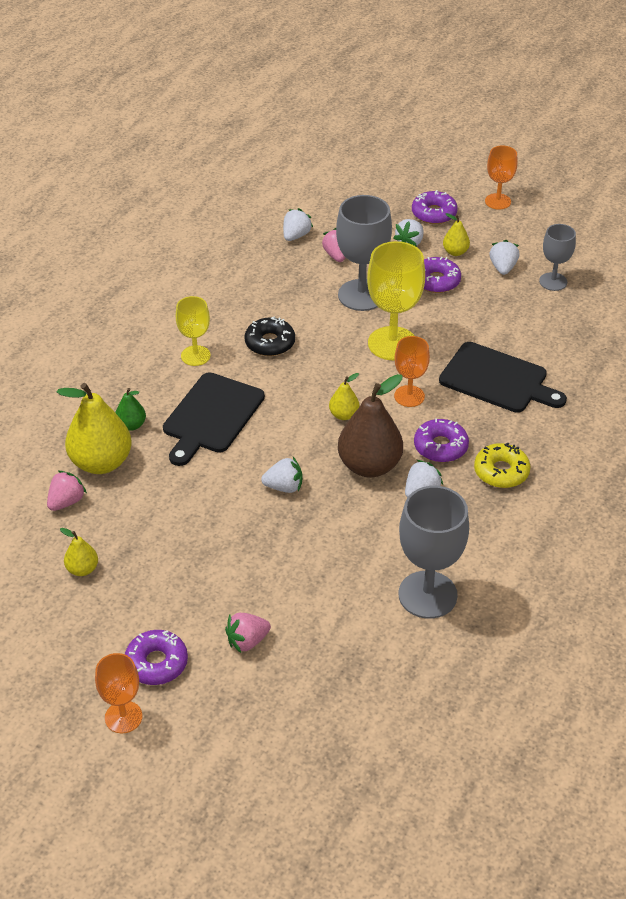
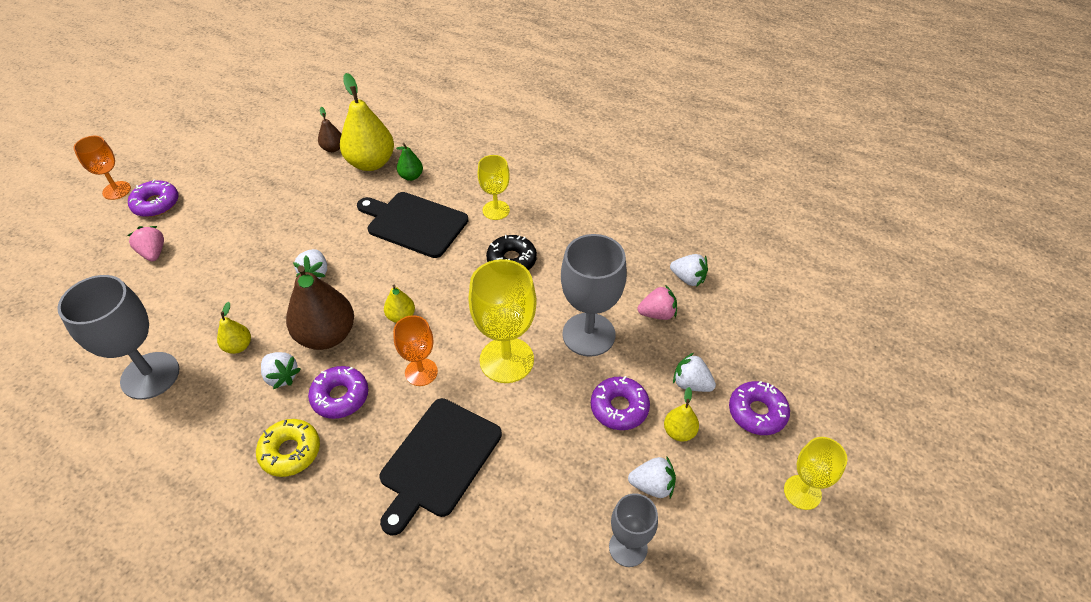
camera: 90 degrees right, 5 degrees up
pink strawberry [47,471,87,511] -> brown pear [318,107,341,152]
yellow pear [60,528,98,576] -> yellow pear moved to [217,302,251,354]
orange goblet [485,145,518,210] -> yellow goblet [784,437,847,510]

